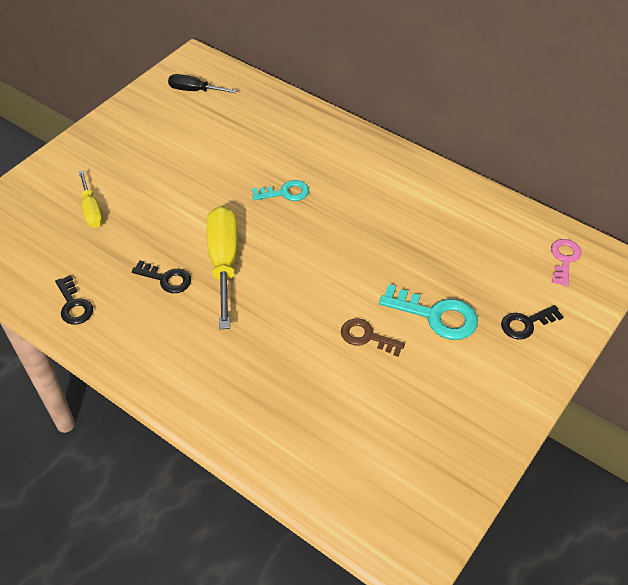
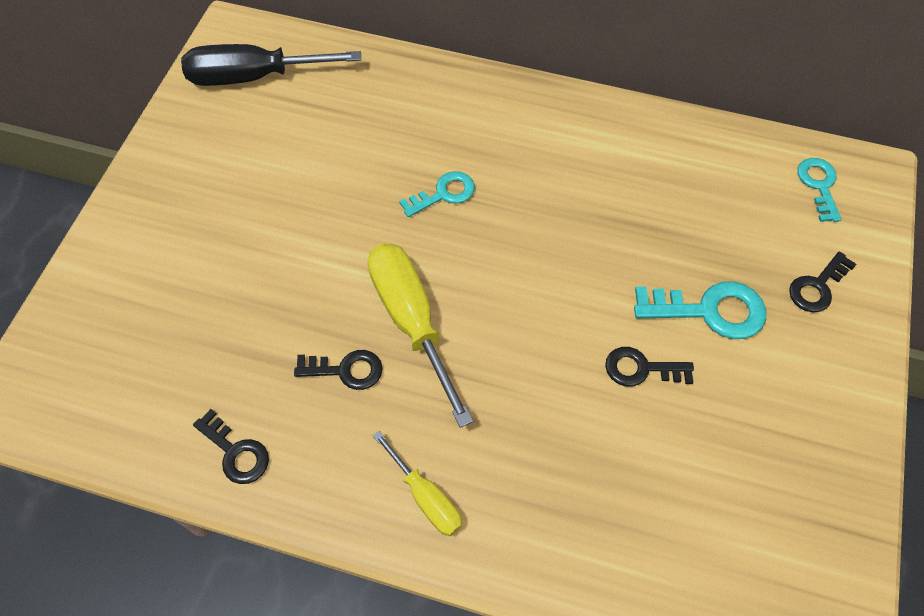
camera: 20 degrees left, 10 degrees up
yellow screwdriver [79,170,103,228] -> yellow screwdriver moved to [373,431,462,536]
black screwdriver [168,74,237,93] -> black screwdriver [181,44,361,86], size x1.78
brown key [341,319,405,357] -> black key [605,347,694,386]
pink key [551,239,582,286] -> turquoise key [798,158,842,222]

